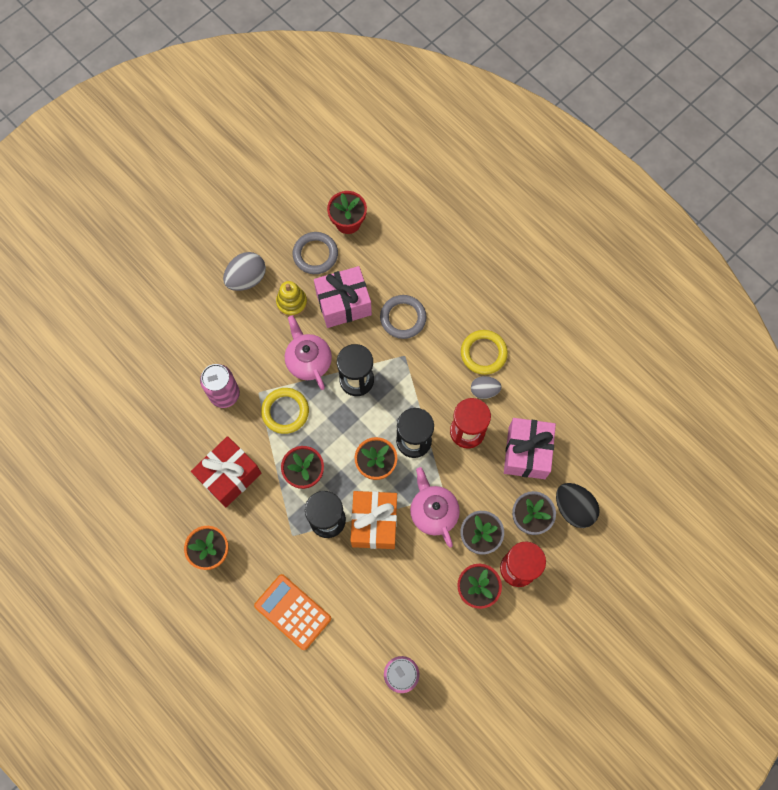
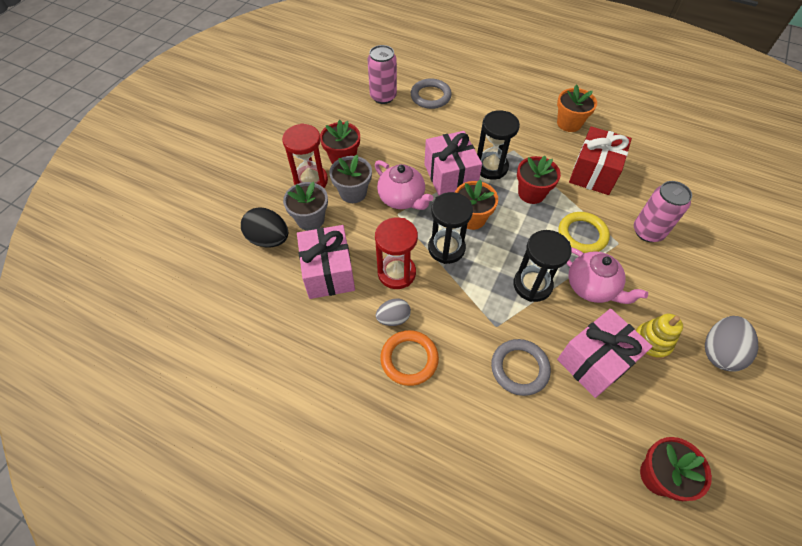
camera: 160 degrees right, 15 degrees down
orange calculator [254,574,331,650] -> none
grey ring [293,232,338,274] -> grey ring moved to [411,79,452,109]
orange gift [351,491,397,549] -> pink gift [424,131,482,196]
yellow ring [461,330,508,375] -> orange ring [380,330,439,386]

